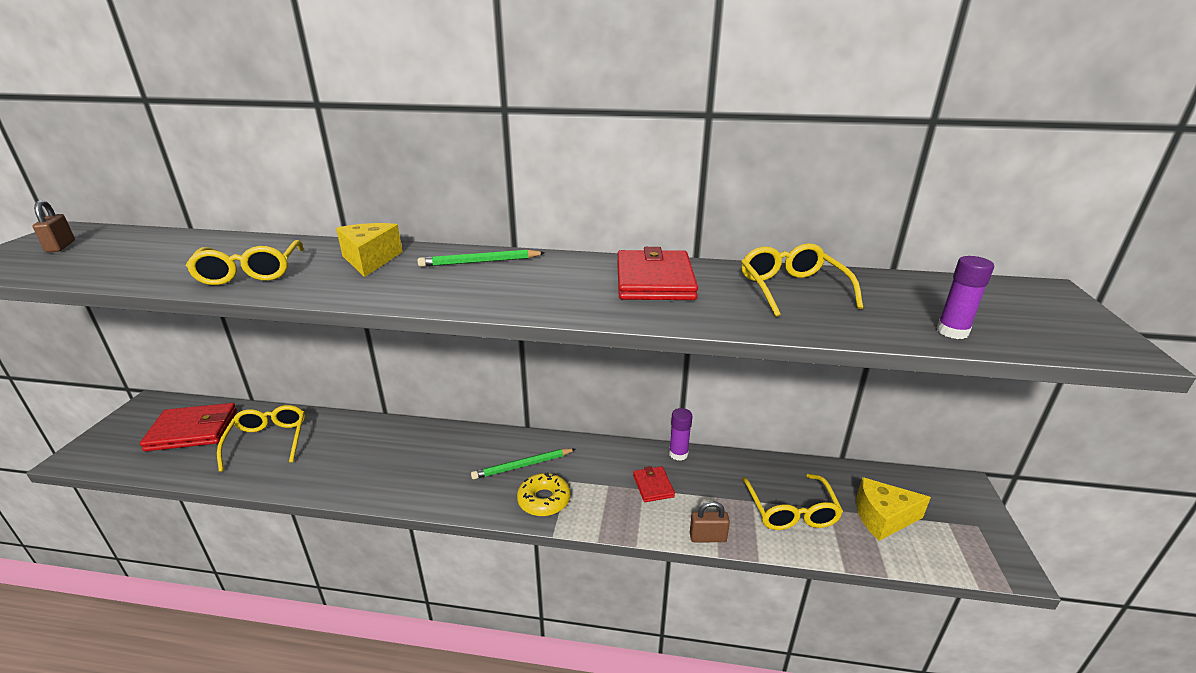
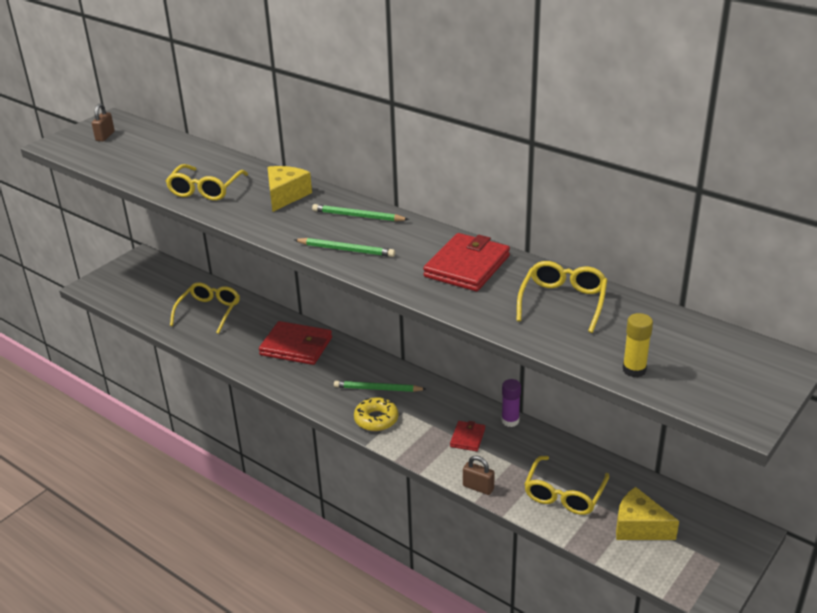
camera: 30 degrees right, 5 degrees up
red wallet [140,403,237,451] -> red wallet moved to [259,321,332,365]
purple glue stick [937,256,994,339] -> yellow glue stick [622,313,653,377]
none -> green pencil [294,238,395,257]

